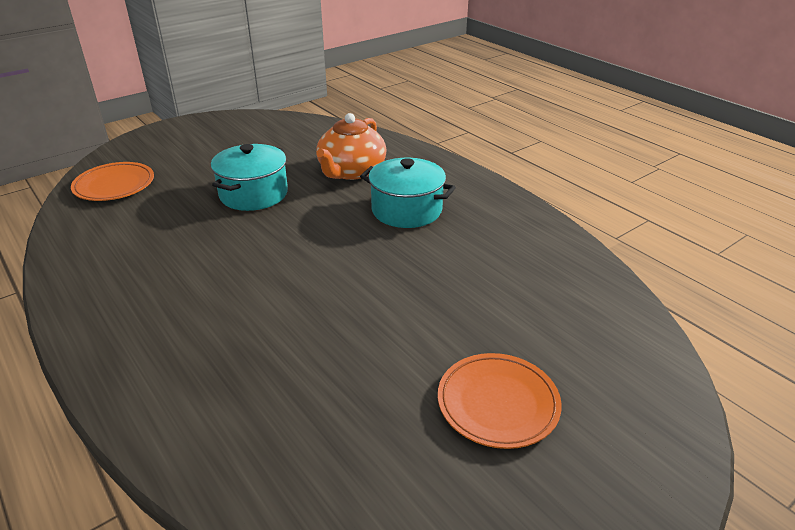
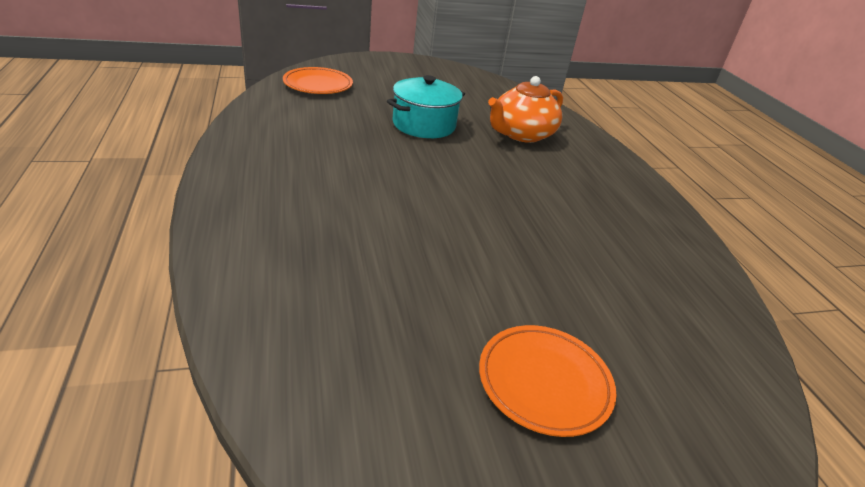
camera: 20 degrees right, 0 degrees up
turquoise pot [360,158,456,228] -> none

